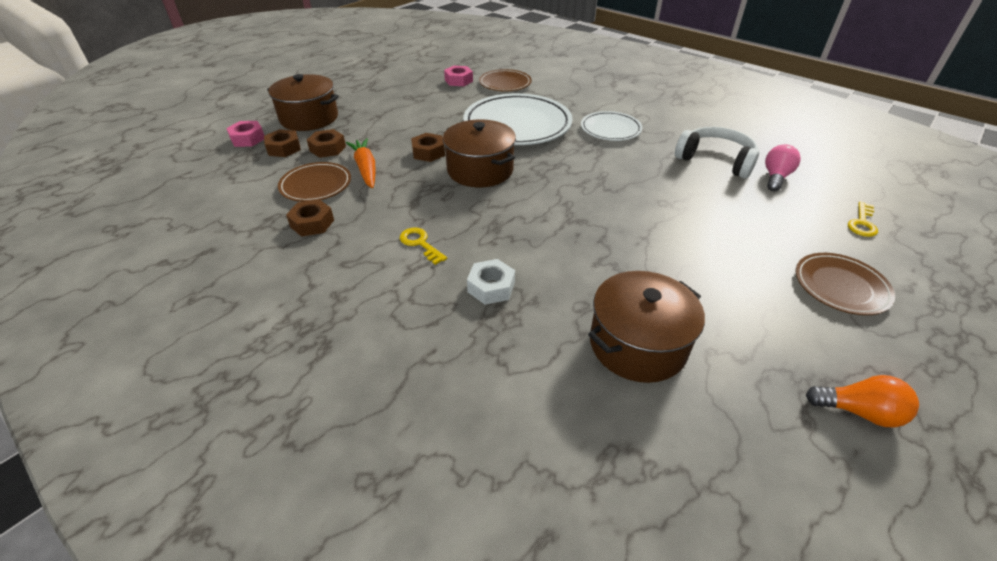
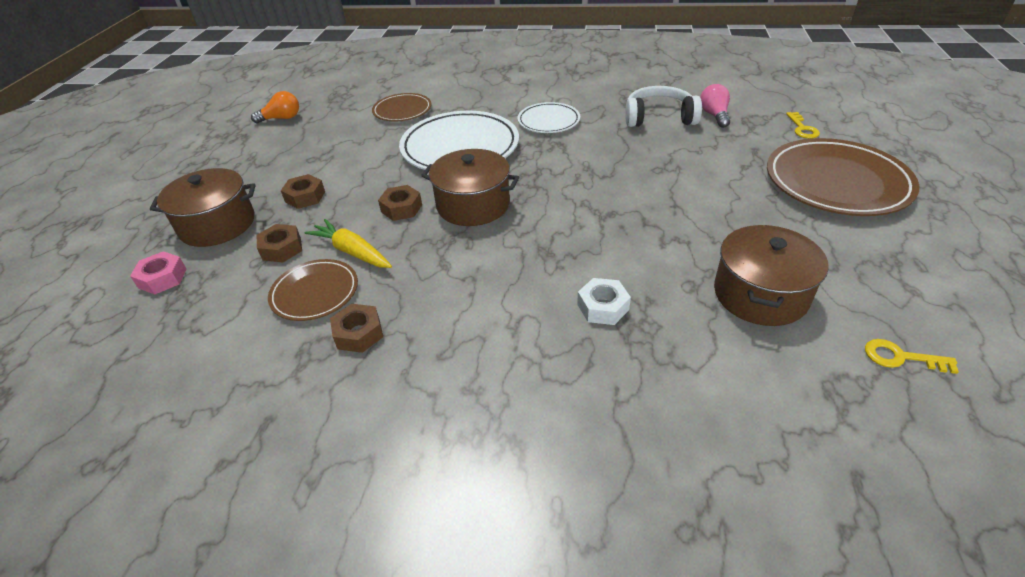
camera: 30 degrees left, 0 degrees up
brown nut [264,129,301,157] -> brown nut moved to [281,174,325,209]
orange carrot [346,138,375,188] -> yellow carrot [304,219,392,268]
yellow key [400,227,447,265] -> yellow key moved to [865,339,959,374]
pink nut [444,66,473,86] -> none
brown plate [796,253,895,315] -> brown plate [767,138,919,216], size x1.81
orange light bulb [806,375,919,428] -> orange light bulb moved to [251,91,299,123]

